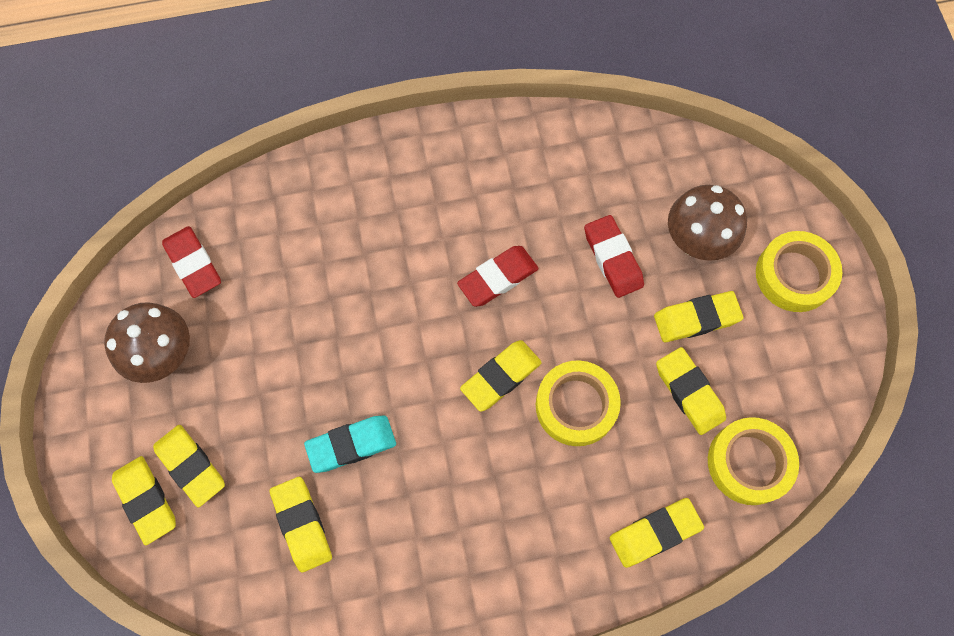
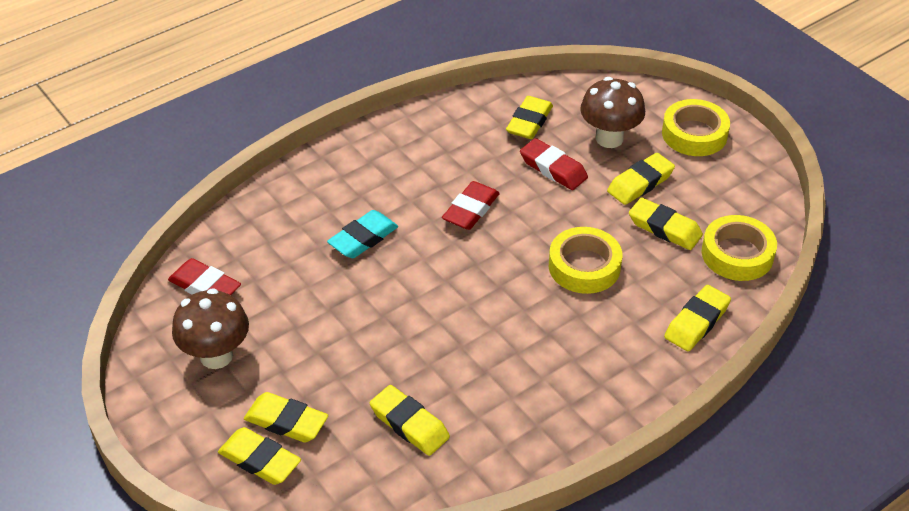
camera: 25 degrees left, 25 degrees down
turquoise eraser [304,415,396,473] -> turquoise eraser moved to [327,210,398,258]
yellow eraser [460,340,542,412] -> yellow eraser moved to [506,96,553,139]

